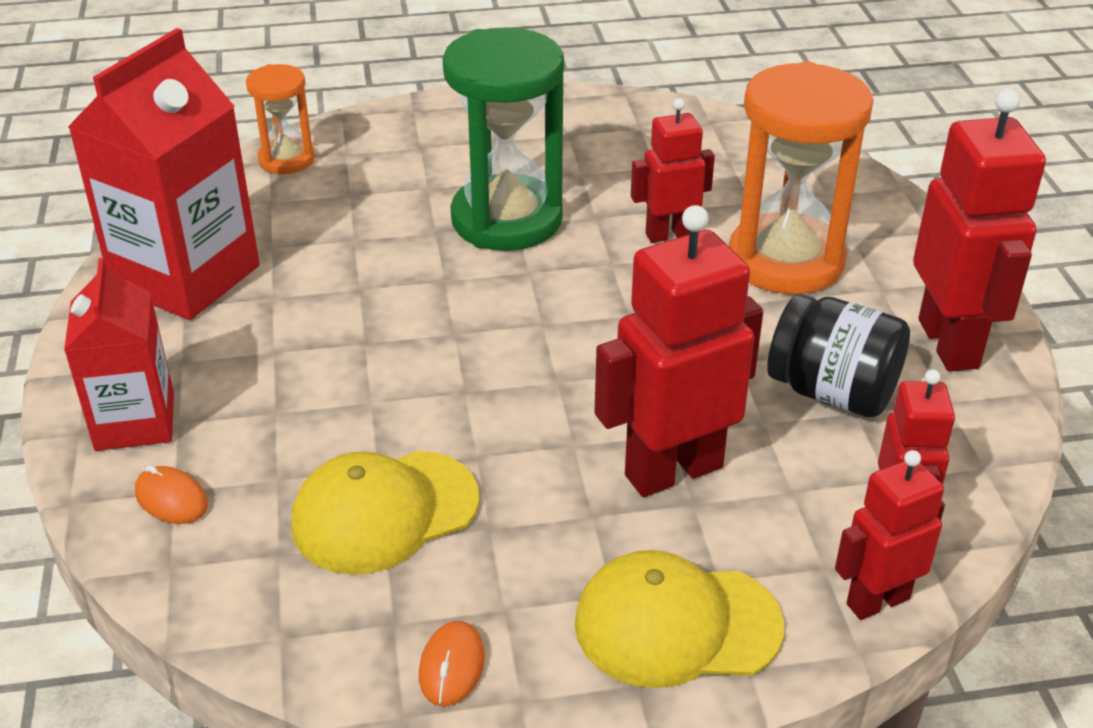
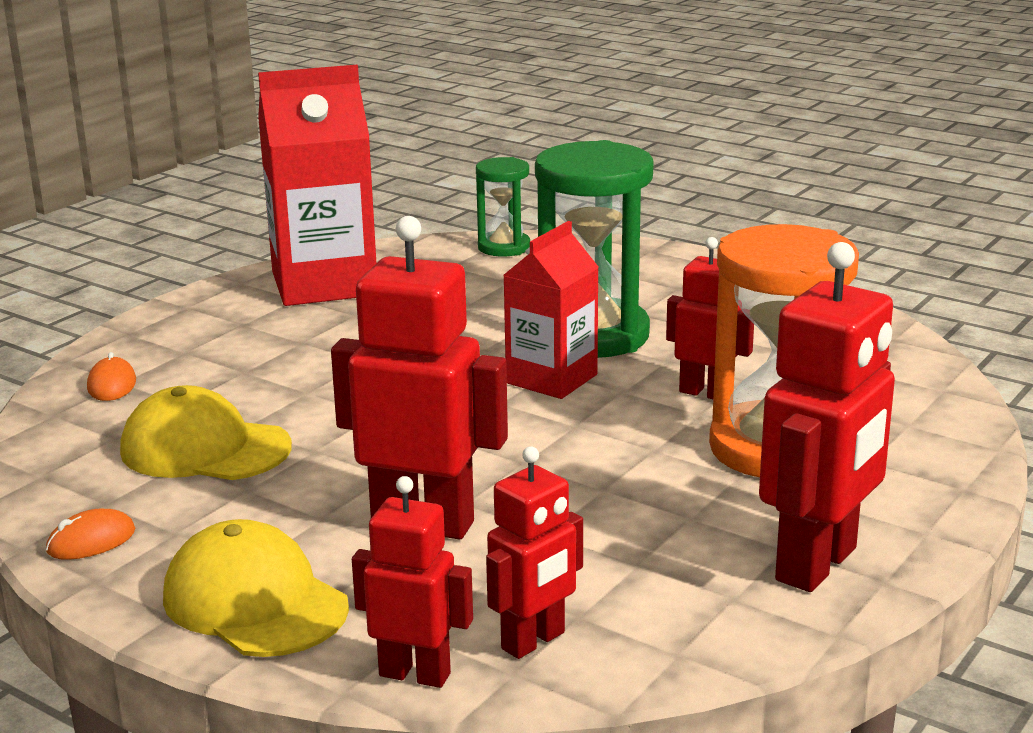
camera: 45 degrees right, 15 degrees down
red carton [64,258,174,451] -> red carton moved to [504,221,599,399]
orange hourglass [246,64,315,174] -> green hourglass [476,157,530,257]
black jar [767,294,910,417] -> none

